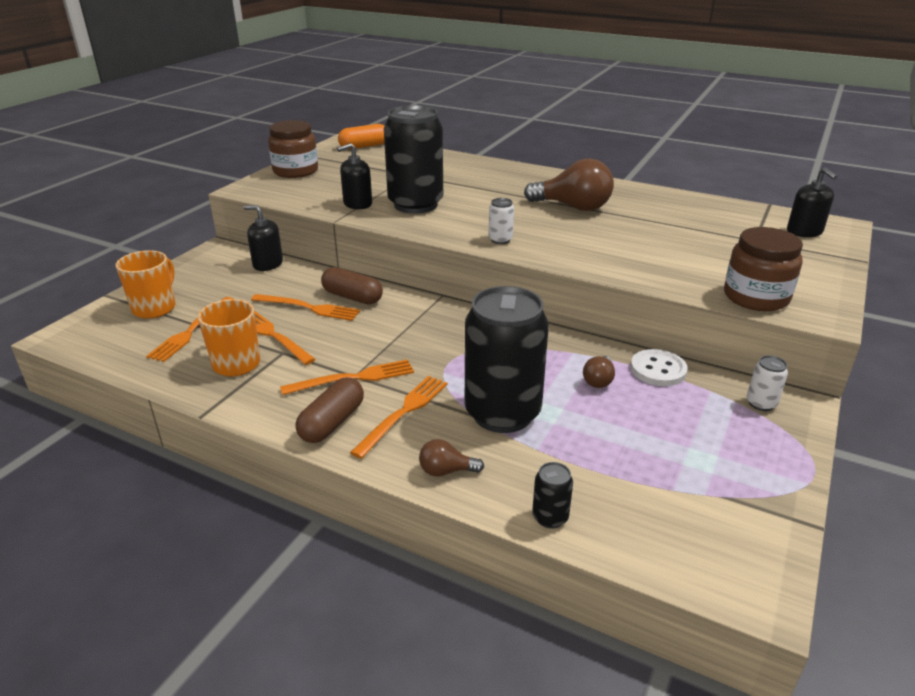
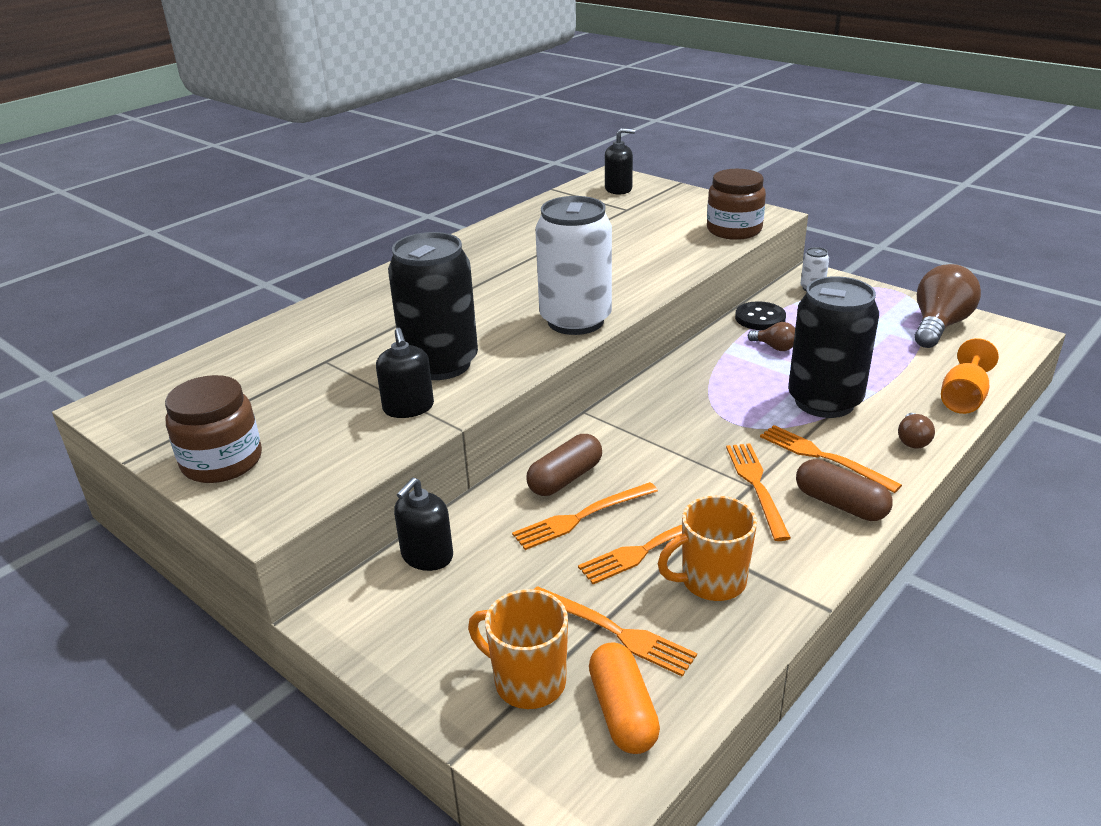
camera: 75 degrees left, 0 degrees up
orange fork [251,294,360,321] -> orange fork turned 150 degrees counterclockwise [512,482,658,550]
orange capsule [338,124,385,149] -> orange capsule moved to [589,643,660,754]
white can [488,198,514,244] -> white can [535,196,612,335], size x2.50
brown light bulb [524,158,614,211] -> brown light bulb moved to [915,264,981,348]
black can [532,462,573,529] -> orange goblet [941,338,999,414]
white button [630,349,688,386] -> black button [735,301,786,330]

